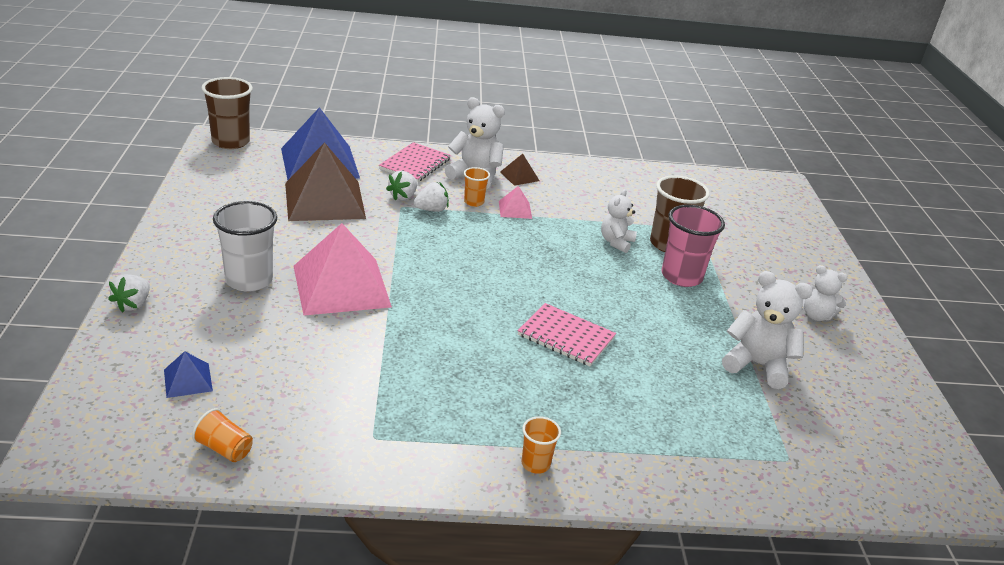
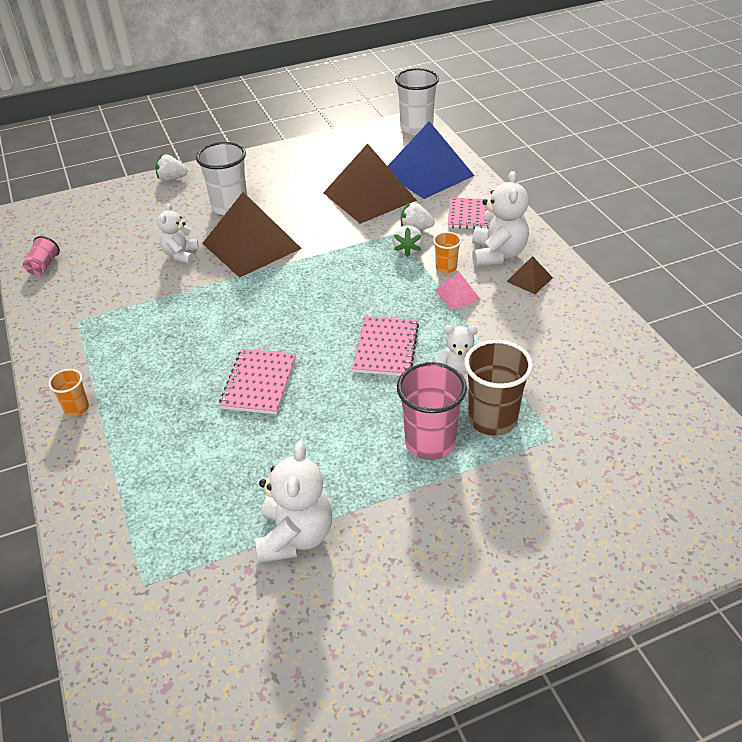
camera: 75 degrees right, 10 degrees up
blue pyramid [164,351,213,398] -> none
orange cup [192,408,253,462] -> pink cup [23,236,60,275]
brown cup [201,77,253,149] -> white cup [395,68,439,135]
pink pyramid [293,223,392,315] -> brown pyramid [202,192,302,278]
white strawberry [413,182,449,212] -> white strawberry turned 45 degrees clockwise [393,225,423,257]
white teddy bear [803,265,848,321] -> white teddy bear moved to [157,204,199,264]
none -> pink notebook [352,316,419,376]

